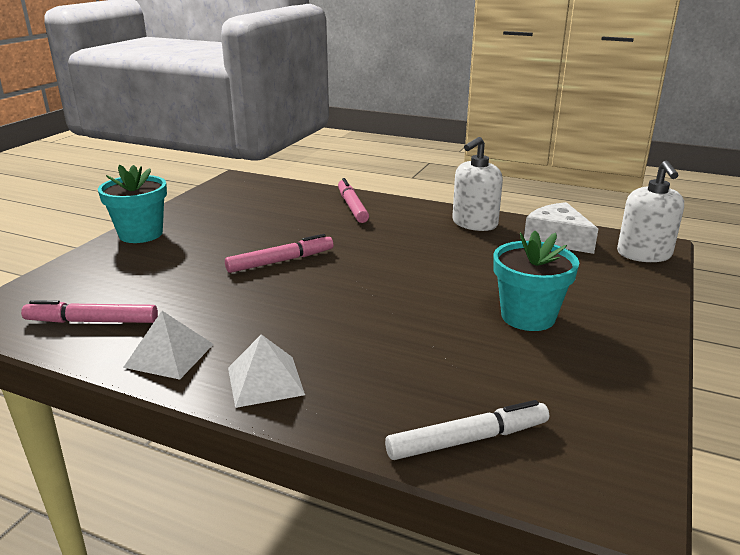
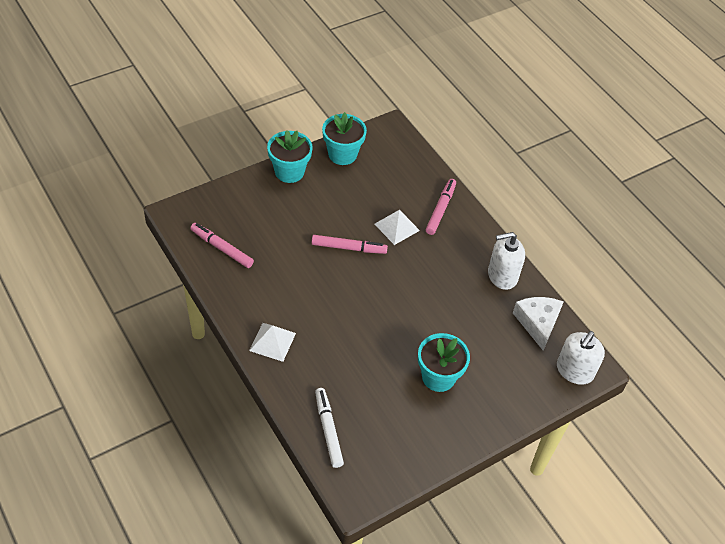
camera: 30 degrees right, 25 degrees up
white pyramid [123,311,213,380] -> white pyramid moved to [375,210,420,245]
white marker [385,400,549,460] -> white marker turned 120 degrees counterclockwise [315,388,344,468]
none -> turquoise flower pot [322,112,367,165]

